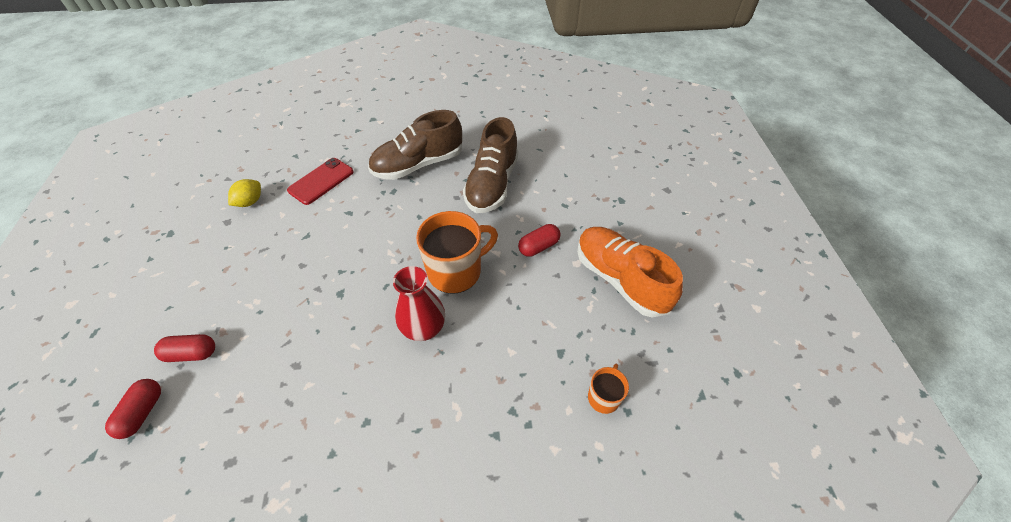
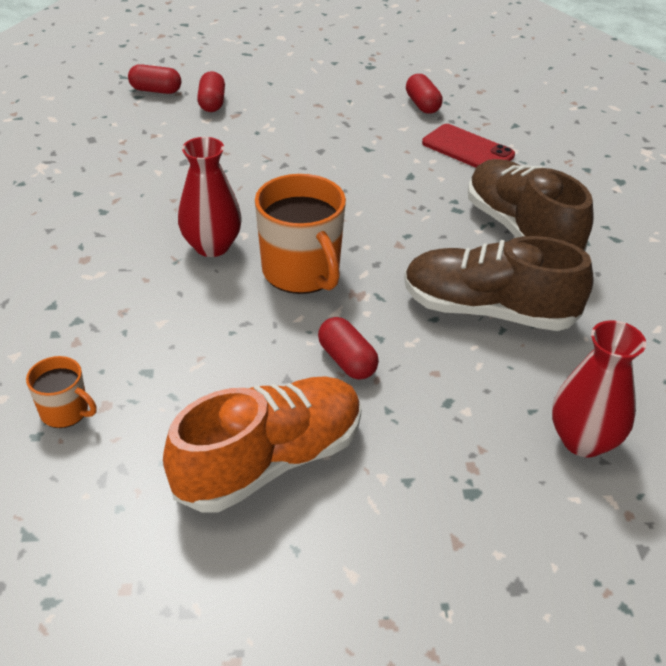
camera: 90 degrees right, 10 degrees down
yellow lemon [228,179,261,207] -> red capsule [406,74,443,114]
none -> red vase [552,320,646,457]

